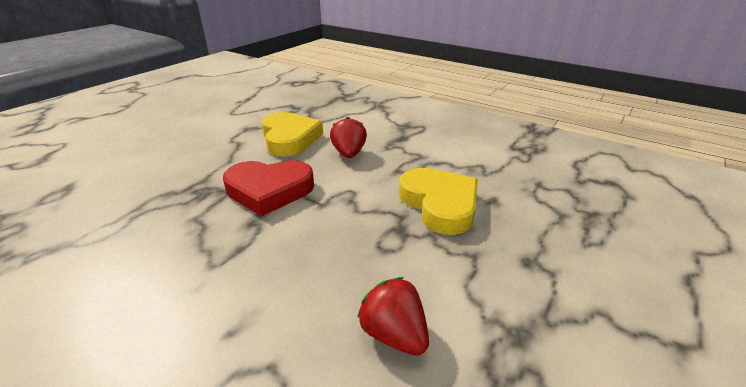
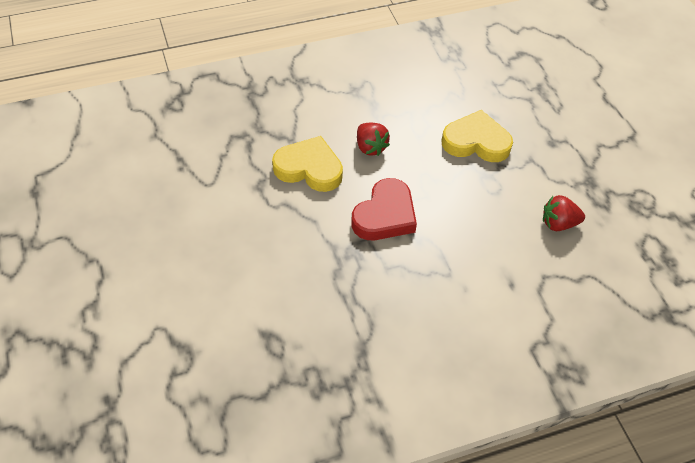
camera: 55 degrees left, 20 degrees up
red strawberry [330,117,367,158] -> red strawberry turned 150 degrees counterclockwise [357,123,390,156]

